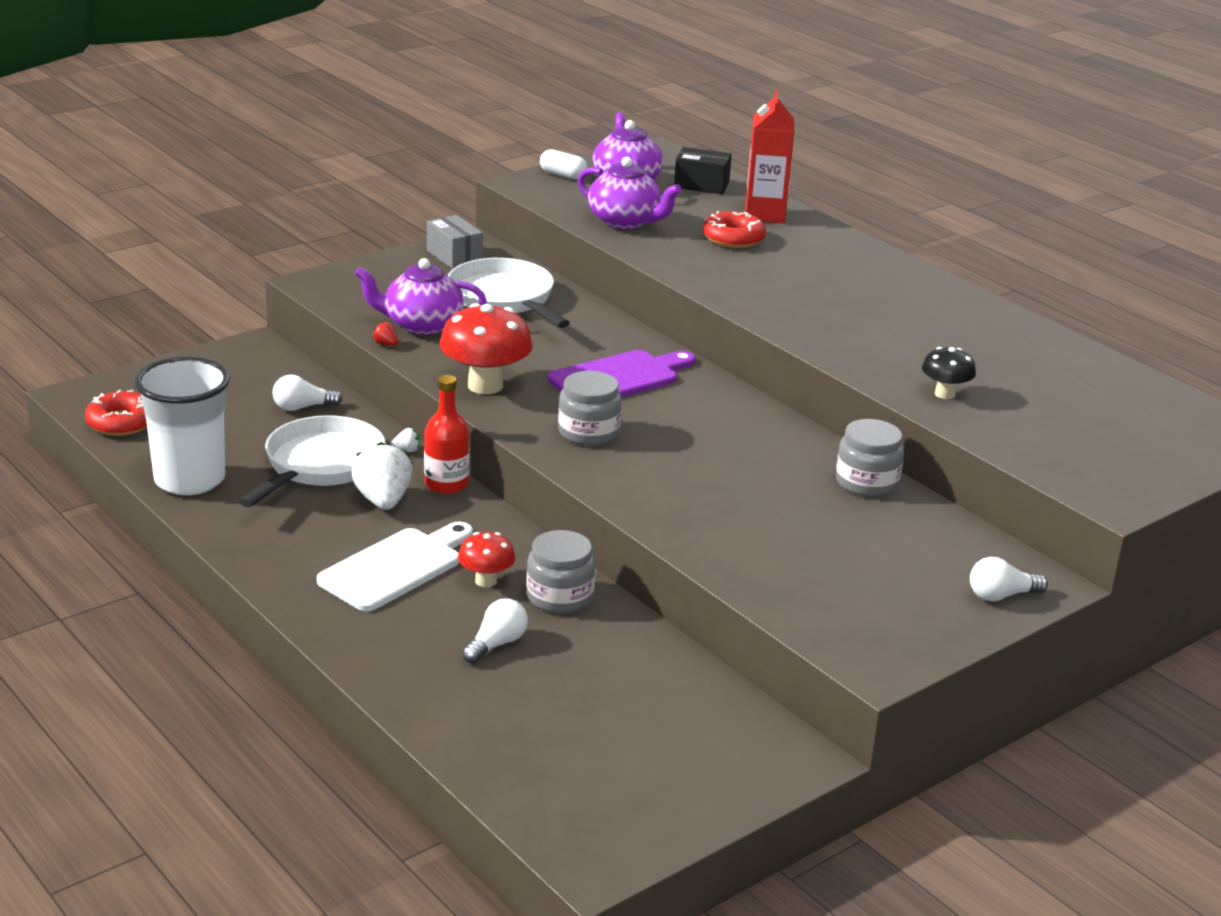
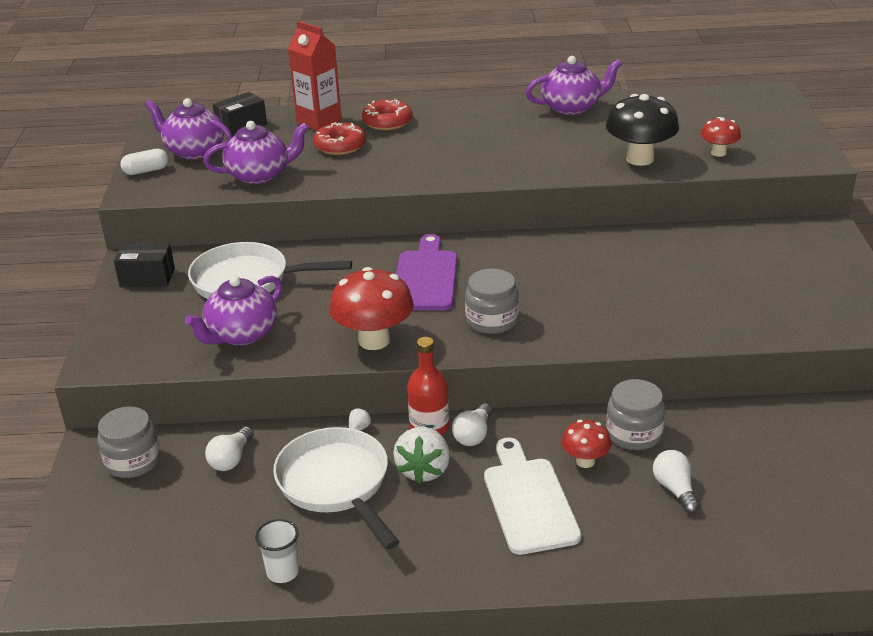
camera: 50 degrees left, 5 degrees up
red donut [85,390,147,436] -> red donut moved to [362,99,413,130]
white cup [134,357,230,495] -> white cup [255,519,299,583], size x0.46
white strawberry [351,442,413,510] -> white strawberry turned 105 degrees counterclockwise [393,427,450,484]
red strawberry [372,322,398,346] -> none
grey box [427,215,483,269] -> black box [114,243,175,287]
grey jar [836,419,904,497] -> grey jar moved to [97,407,161,478]
black mushroom [922,347,976,399] -> black mushroom [606,94,679,166], size x1.80
white light bulb [970,557,1048,601] -> white light bulb moved to [452,403,492,446]
none -> purple teapot [526,56,622,115]
none -> red mushroom [700,117,741,157]

